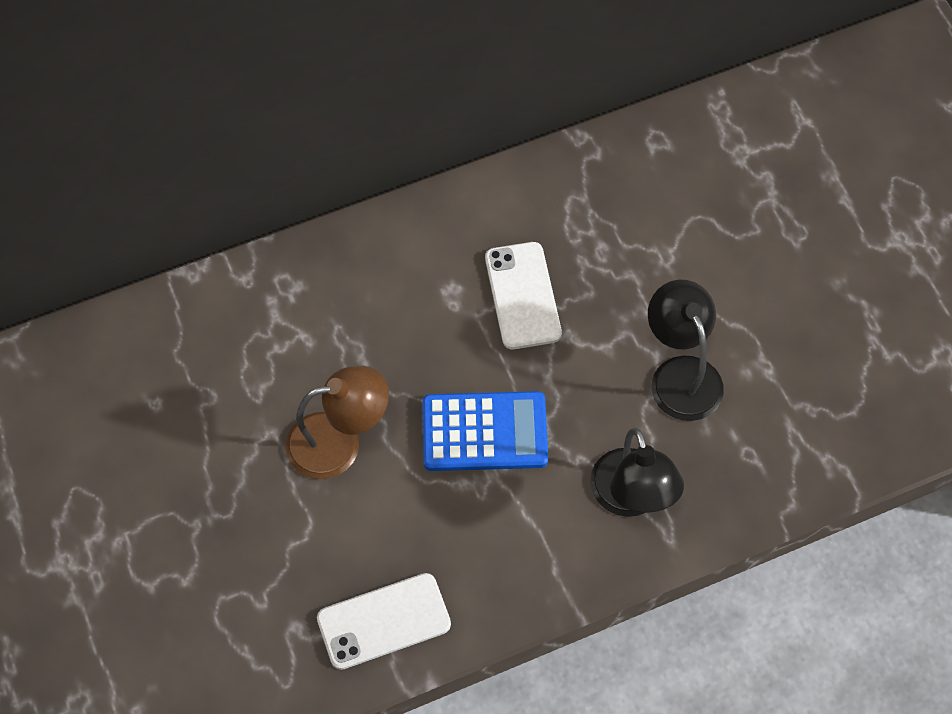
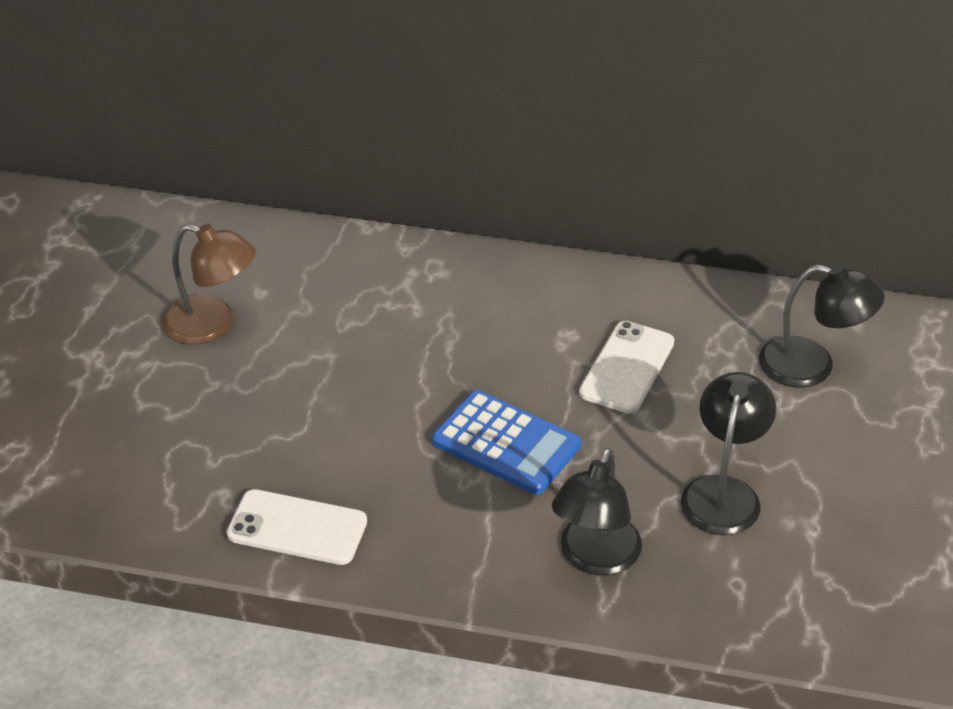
camera: 35 degrees right, 20 degrees down
brown lamp [286,366,389,479] -> brown lamp moved to [162,224,256,345]
none -> black lamp [759,263,884,388]

